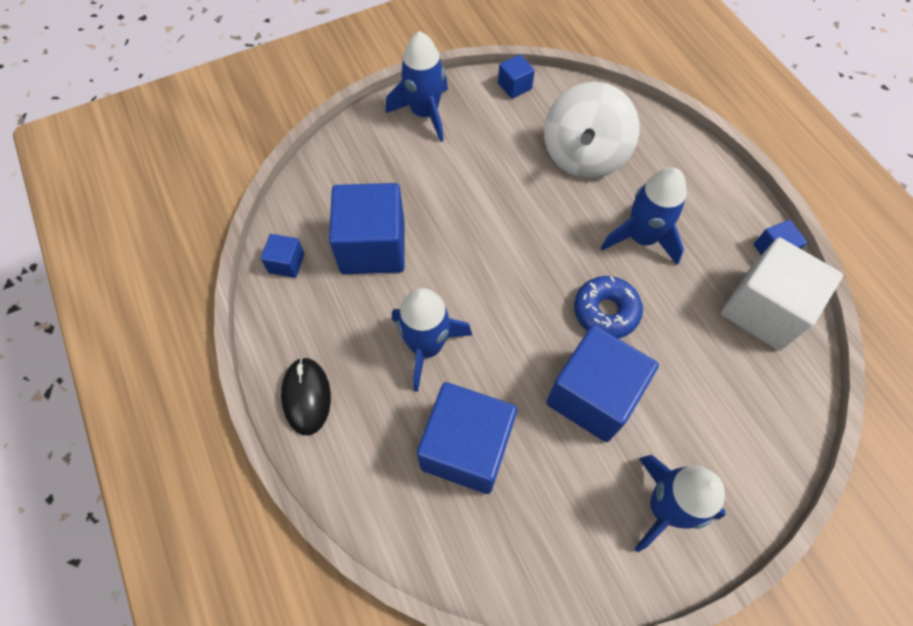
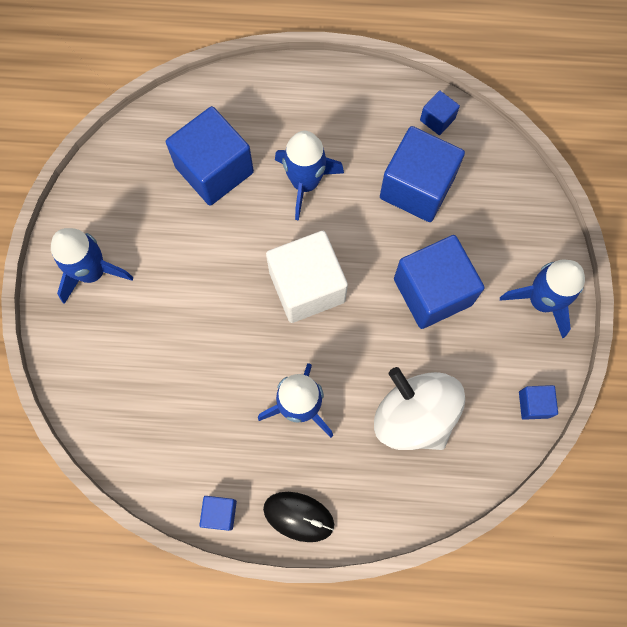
camera: 120 degrees right, 10 degrees up
black mouse [281,357,331,435] -> black mouse moved to [263,492,334,542]
blue cube [546,325,659,442] -> blue cube moved to [394,235,485,329]
blue donut [574,276,643,338] -> none
white cube [721,238,843,351] -> white cube moved to [266,231,348,323]

